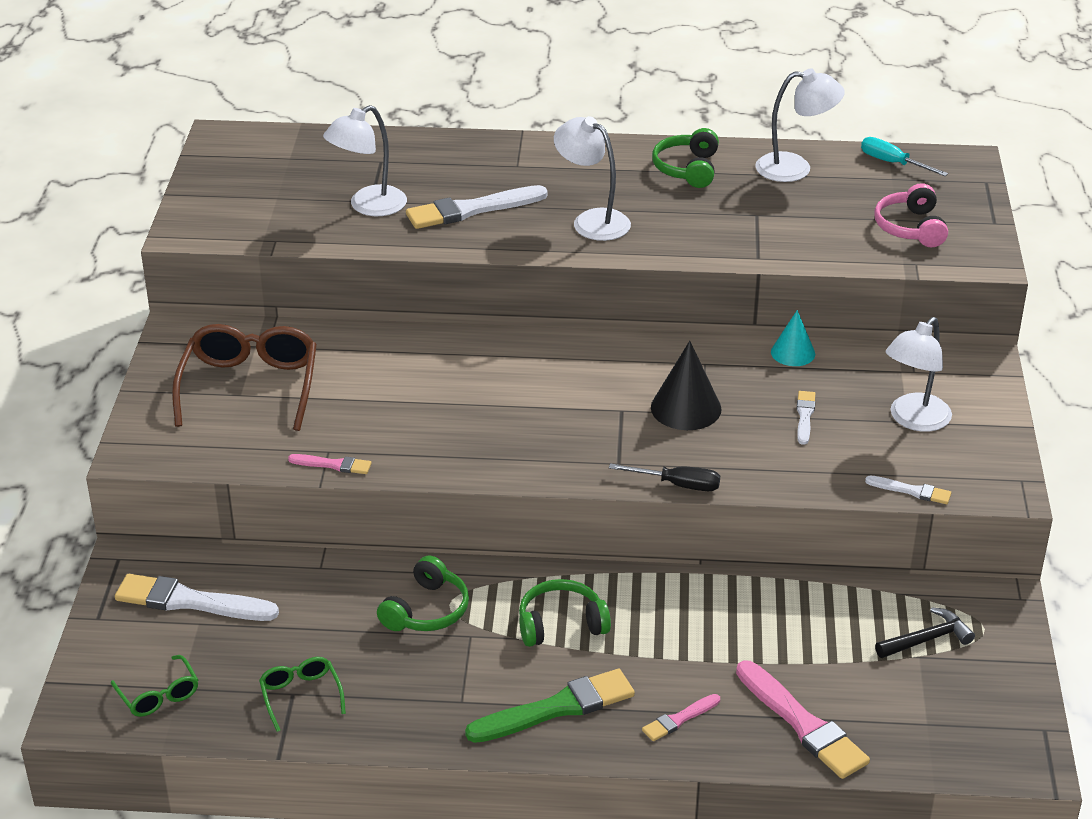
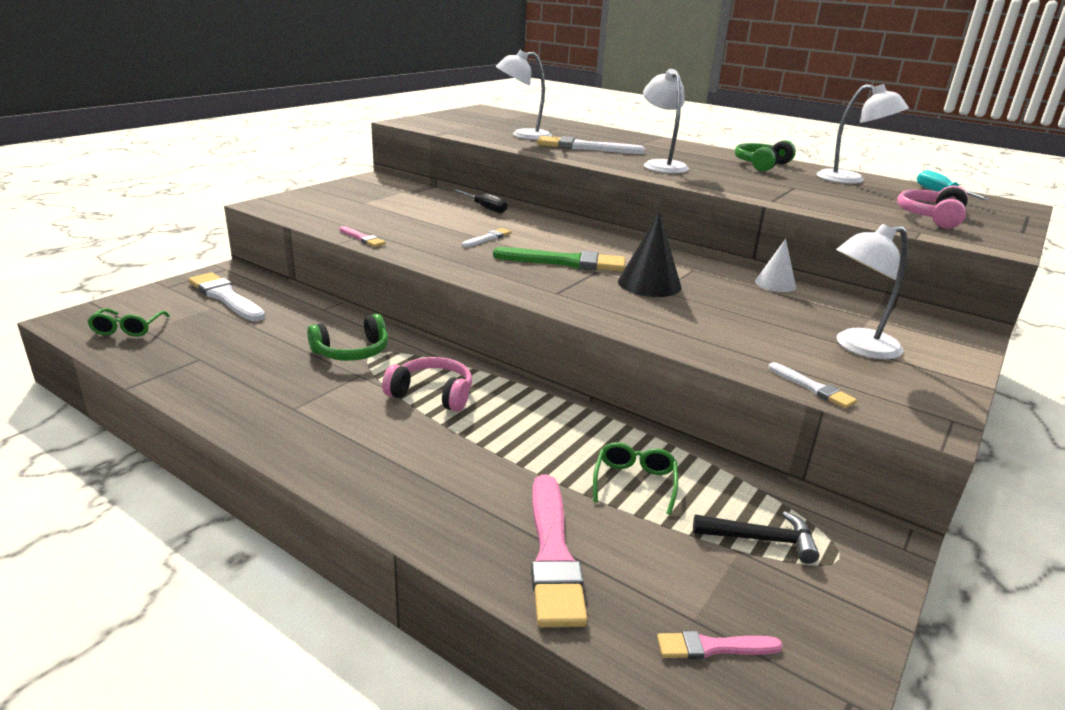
camera: 30 degrees right, 10 degrees down
brown glasses [172,324,317,431] -> none
green glasses [259,657,346,732] -> green glasses moved to [593,442,678,515]
green brush [465,669,635,743] -> green brush moved to [493,247,625,272]
green headphones [519,579,611,647] -> pink headphones [382,357,472,412]
black screwdriver [609,463,720,491] -> black screwdriver moved to [453,189,508,213]
pink brush [642,694,720,741] -> pink brush moved to [657,631,783,659]
turquoise cone [771,310,815,366] -> white cone [755,239,796,292]
white brush [796,391,815,445] -> white brush moved to [462,228,512,247]

